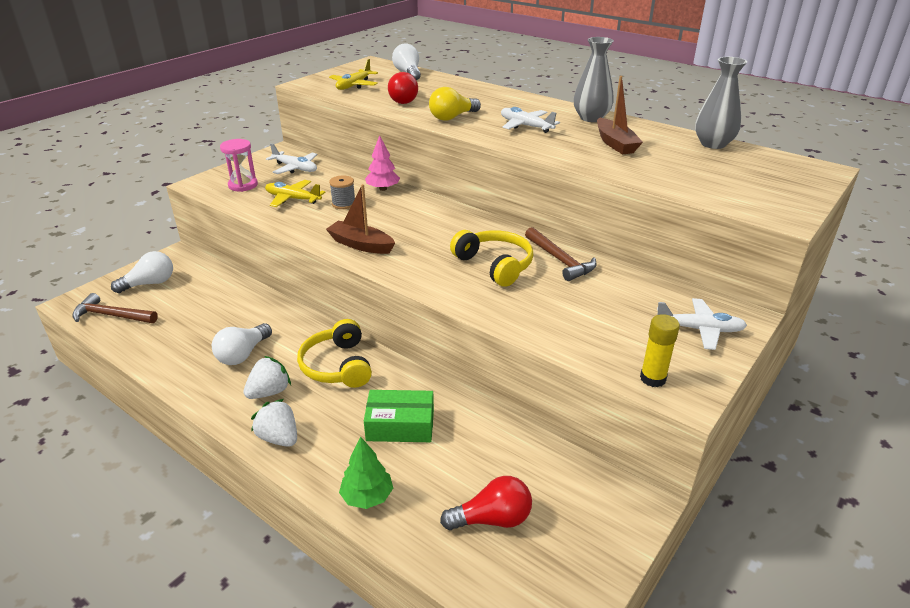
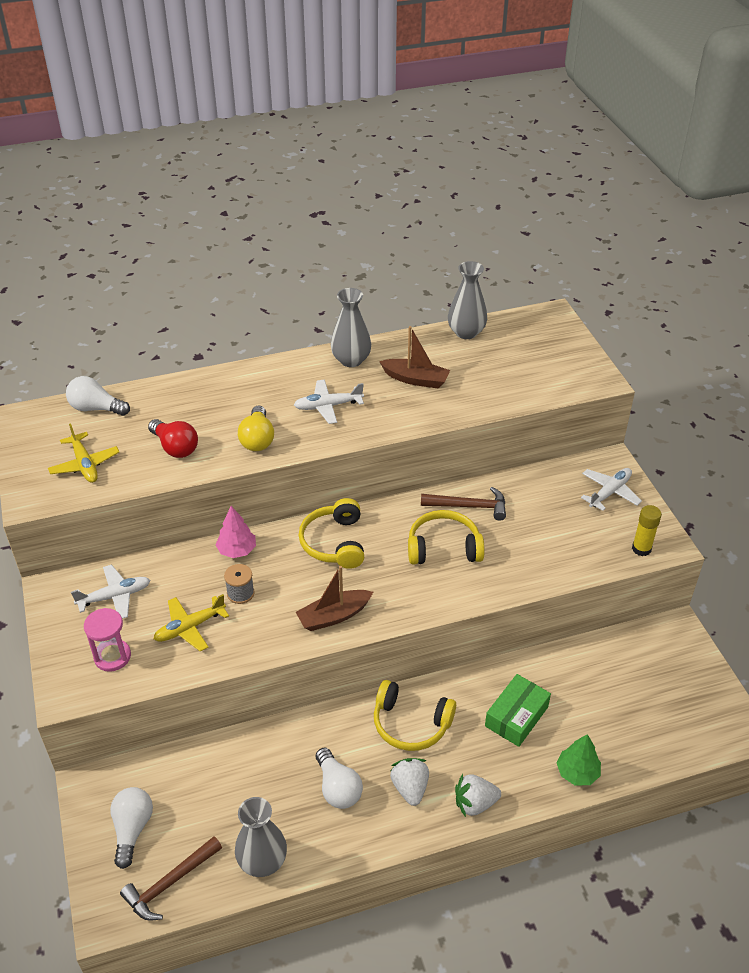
camera: 55 degrees left, 10 degrees up
red light bulb [440,476,532,530] -> none
none -> grey vase [235,797,287,877]
none -> yellow headphones [298,498,364,569]

